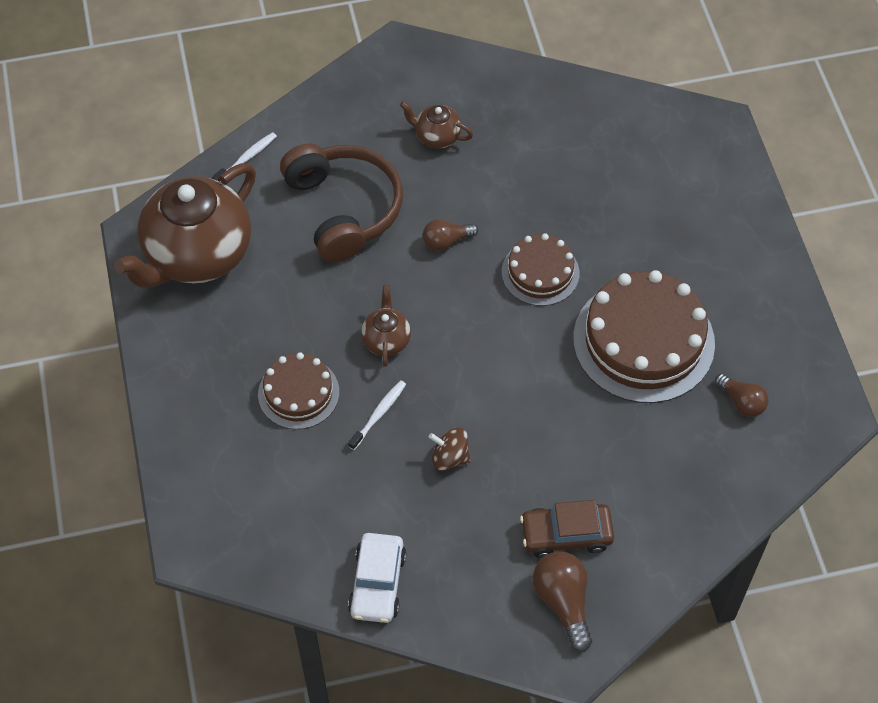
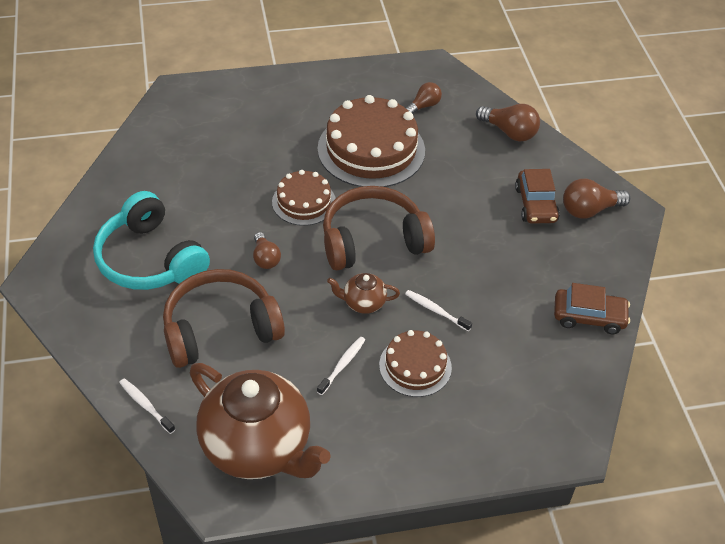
camera: 90 degrees left, 10 degrees down
white car [348,533,406,623] -> brown car [554,283,630,334]
brown teapot [400,101,473,149] -> turquoise headphones [93,191,210,290]
brown spinning top [429,427,471,471] -> none
none -> white toothbrush [317,337,365,395]
none -> brown headphones [323,186,435,270]
none -> brown light bulb [476,104,540,141]

